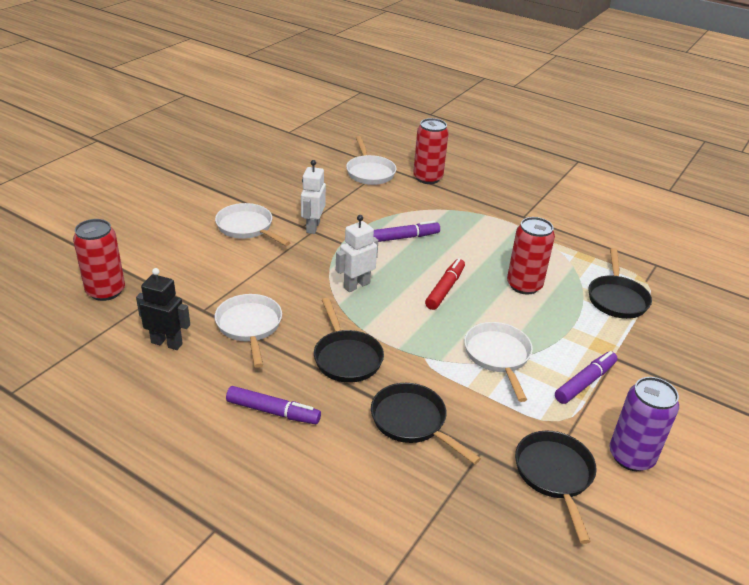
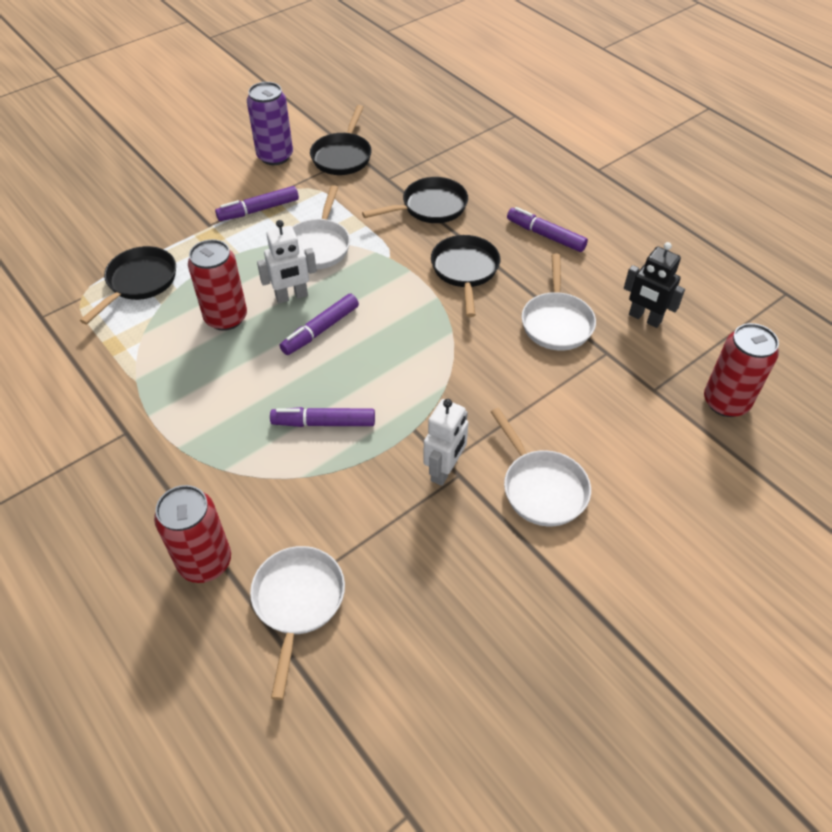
camera: 160 degrees left, 15 degrees up
white robot [336,215,378,292] -> white robot moved to [257,220,317,303]
black pan [371,383,481,464] -> black pan turned 90 degrees counterclockwise [362,177,468,223]
red marker [425,258,465,310] -> purple marker [280,294,359,355]

